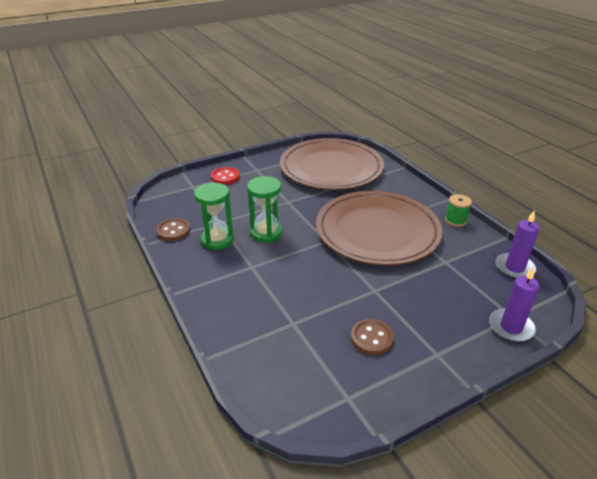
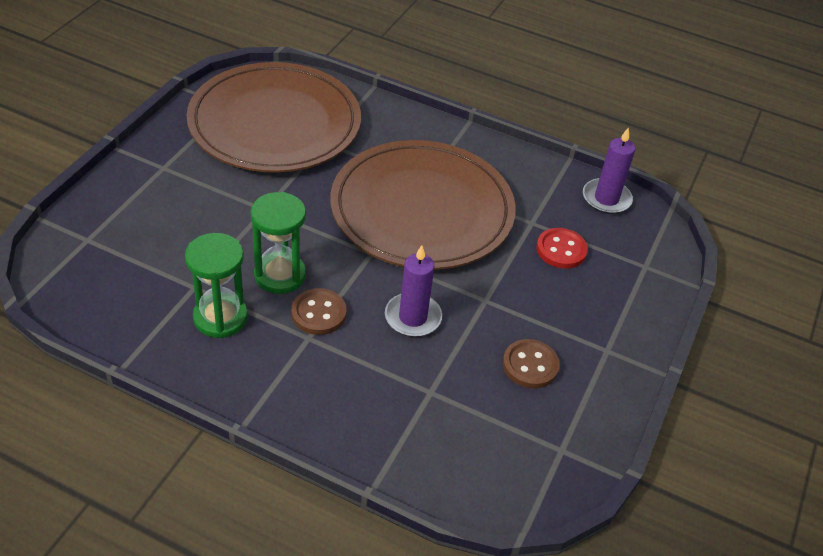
camera: 40 degrees left, 10 degrees up
brown button [156,218,190,241] -> brown button moved to [291,288,347,335]
red button [211,167,240,185] -> red button moved to [536,228,588,269]
green spool [445,194,472,227] -> none
purple candle [489,267,540,342] -> purple candle moved to [385,245,442,337]

